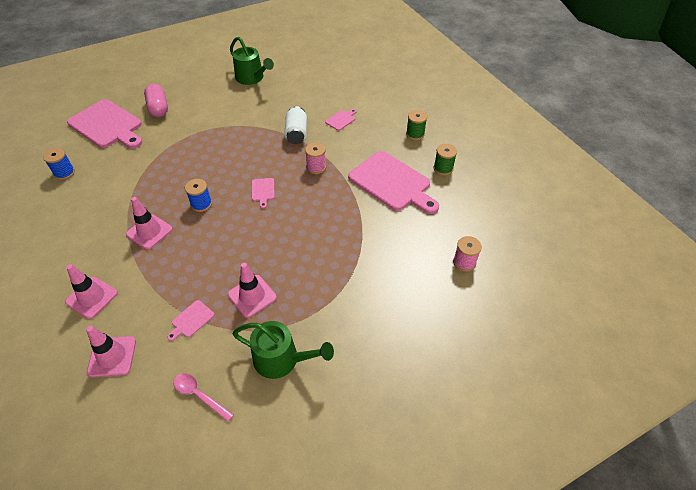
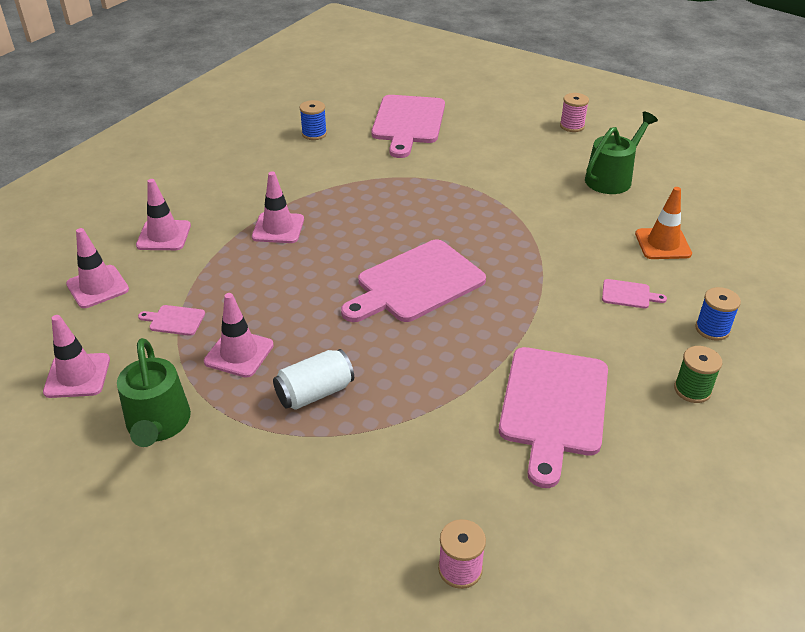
camera: 60 degrees right, 10 degrees down
pink capsule [144,84,168,117] -> none
pink spoon [173,373,234,422] -> pink traffic cone [43,315,110,398]
blue spool [185,179,212,212] -> blue spool moved to [695,287,741,341]
green watering can [230,37,274,85] -> green watering can turned 150 degrees counterclockwise [585,112,658,194]
pink cutting board [252,178,275,209] -> pink cutting board [341,240,486,322], size x2.41
white can [285,106,307,144] -> white can moved to [273,349,354,410]
pink spool [305,142,326,174] -> pink spool moved to [560,93,589,132]
green spool [434,144,457,175] -> none
none -> orange traffic cone [635,187,692,259]

